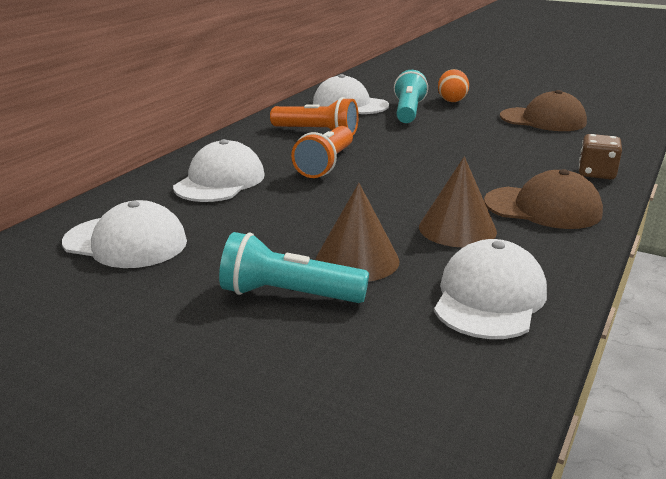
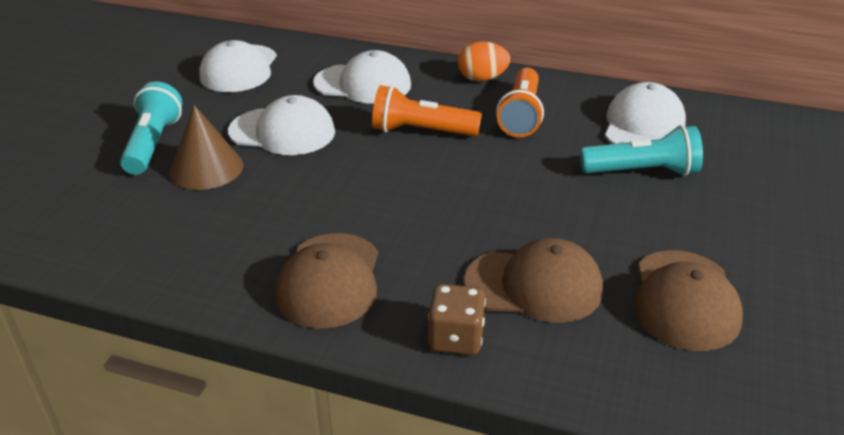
camera: 80 degrees right, 10 degrees up
brown cone [419,156,497,247] -> none
white cap [434,239,547,339] -> white cap moved to [228,95,335,155]
orange egg [438,69,469,102] -> orange egg moved to [458,42,510,82]
none -> brown cap [464,238,603,323]

